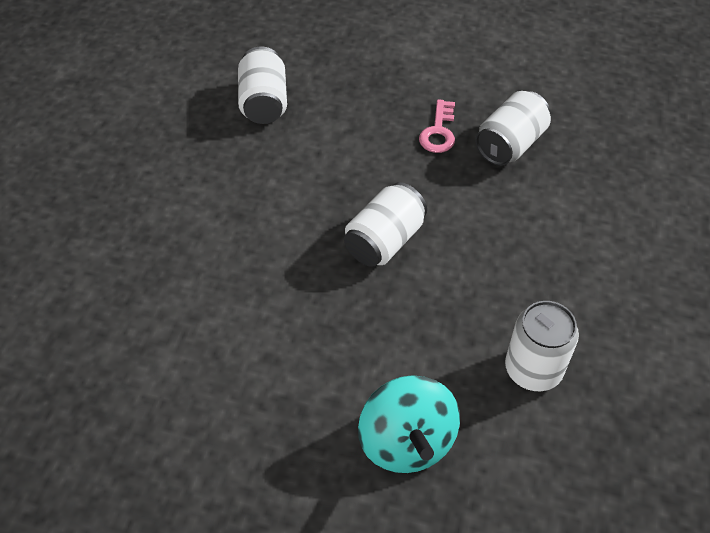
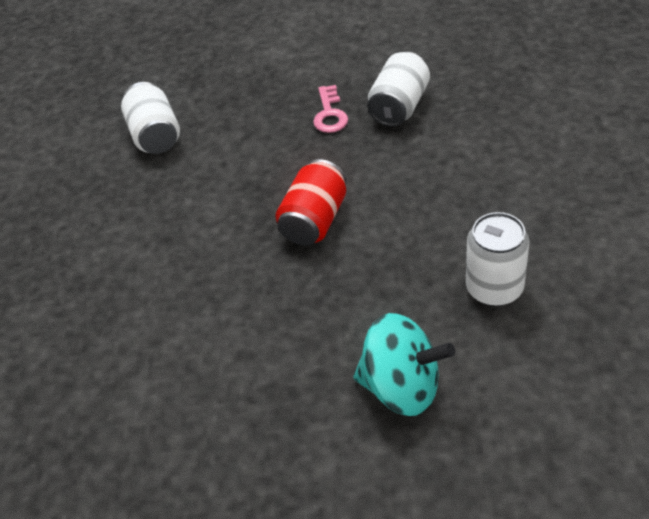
camera: 10 degrees left, 5 degrees down
white can [344,182,427,267] -> red can [275,159,347,246]
turquoise spinning top [358,375,460,473] -> turquoise spinning top turned 45 degrees counterclockwise [353,313,455,416]

